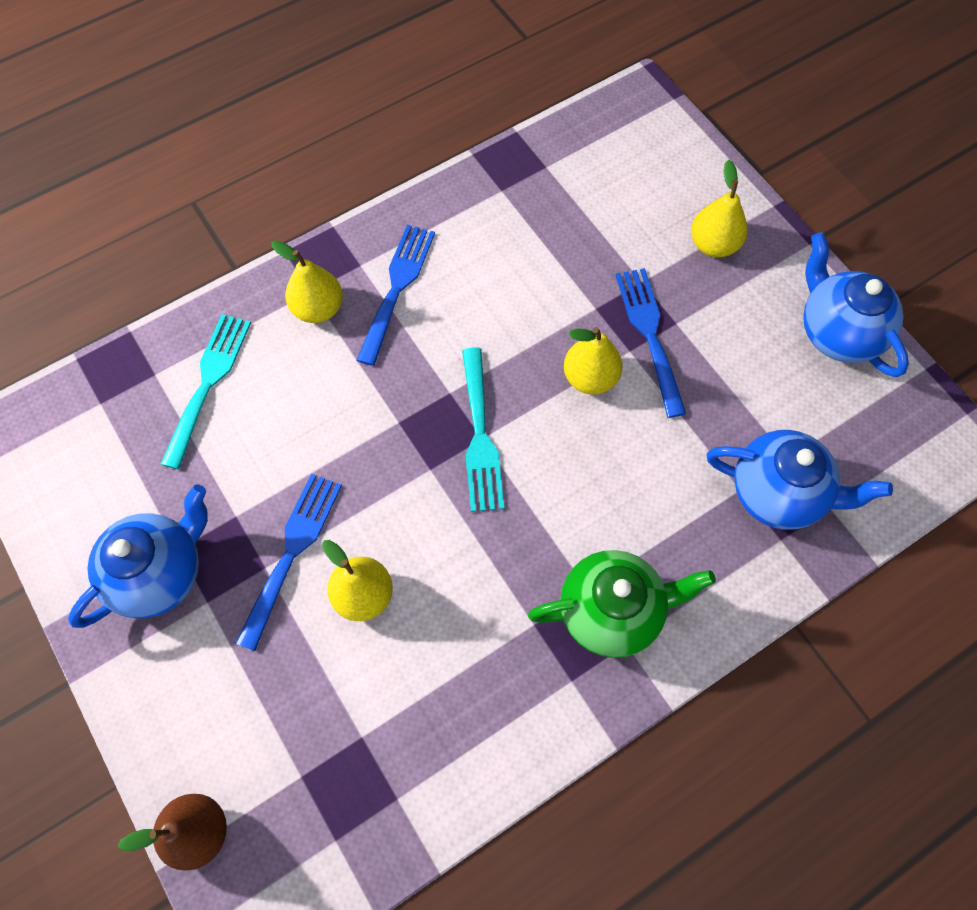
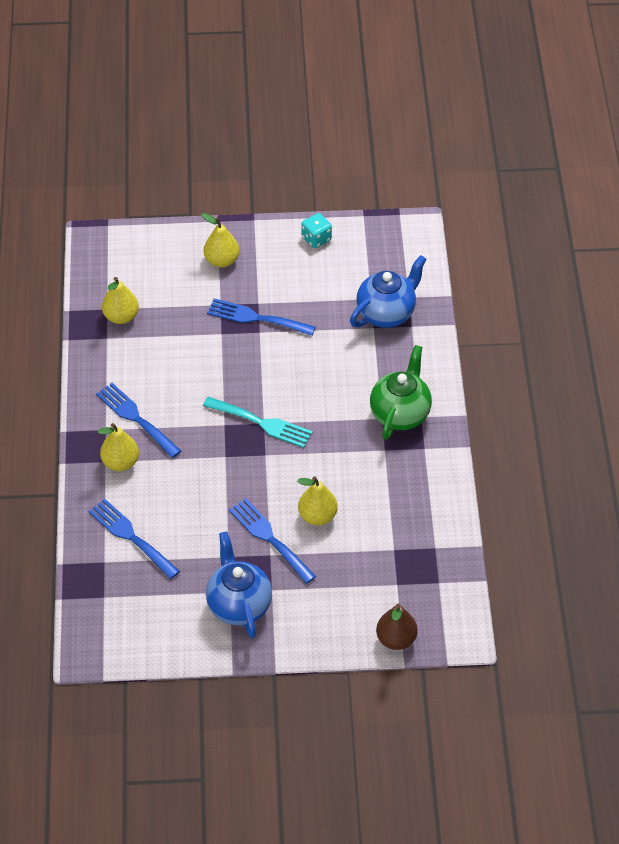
camera: 60 degrees left, 15 degrees down
turquoise fork [161,314,251,469] -> blue fork [88,499,180,579]
yellow pear [564,327,623,394] -> yellow pear moved to [102,277,139,324]
blue teapot [803,232,909,377] -> turquoise dice [302,213,332,248]

